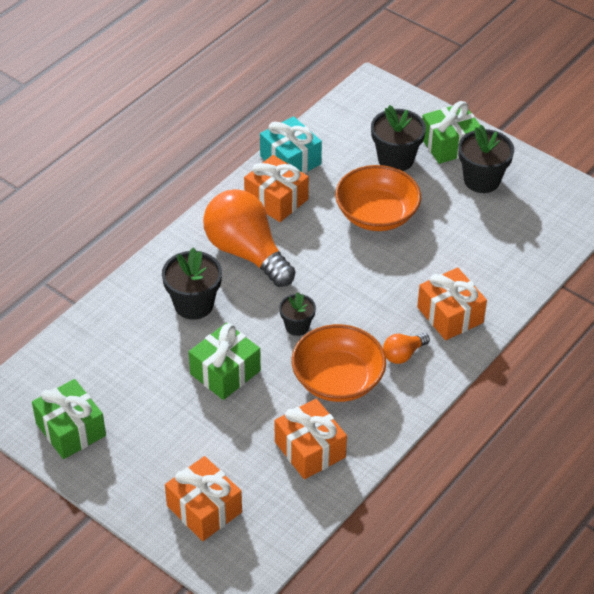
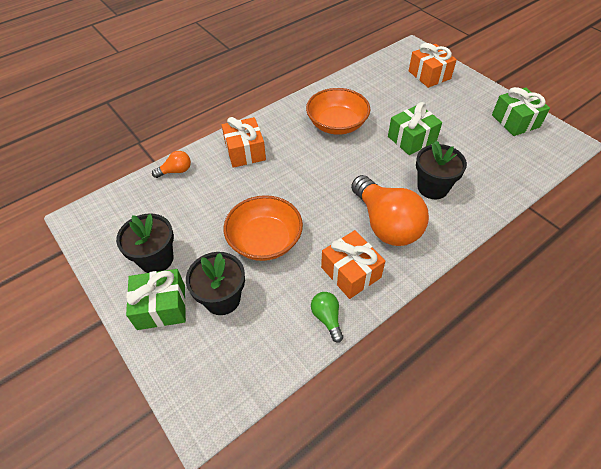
camera: 165 degrees left, 5 degrees up
turquoise gift [260,116,322,174] -> green light bulb [311,292,343,343]
orange gift [275,399,347,479] -> none
black flower pot [279,292,316,336] -> none
orange light bulb [383,333,430,364] -> orange light bulb moved to [152,151,191,178]

